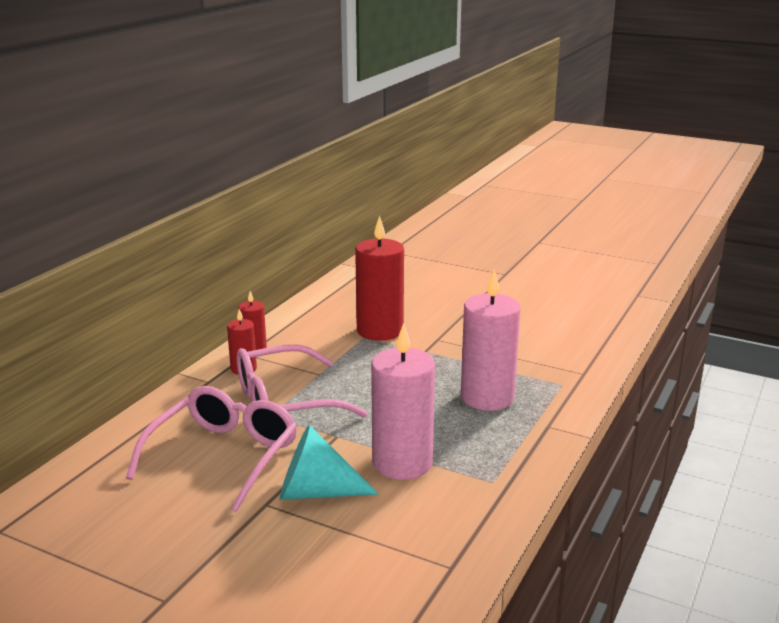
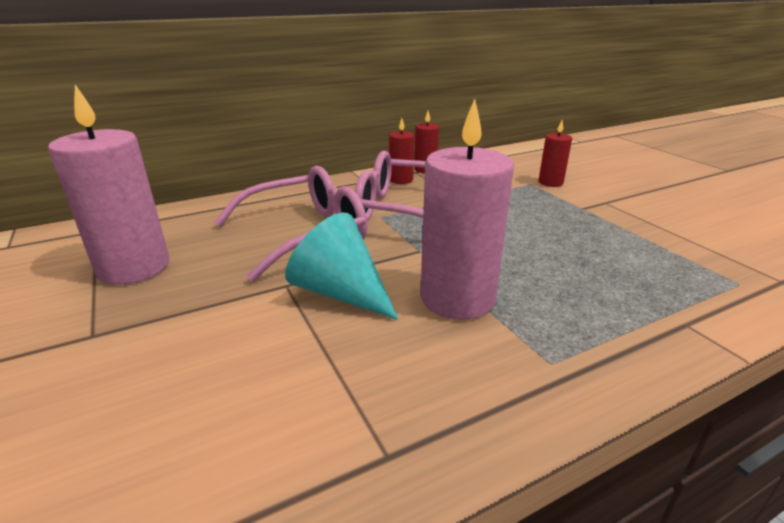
camera: 35 degrees right, 5 degrees up
red candle [355,216,404,341] -> red candle [539,120,572,187], size x0.51
pink candle [461,270,521,411] -> pink candle moved to [48,85,169,285]

